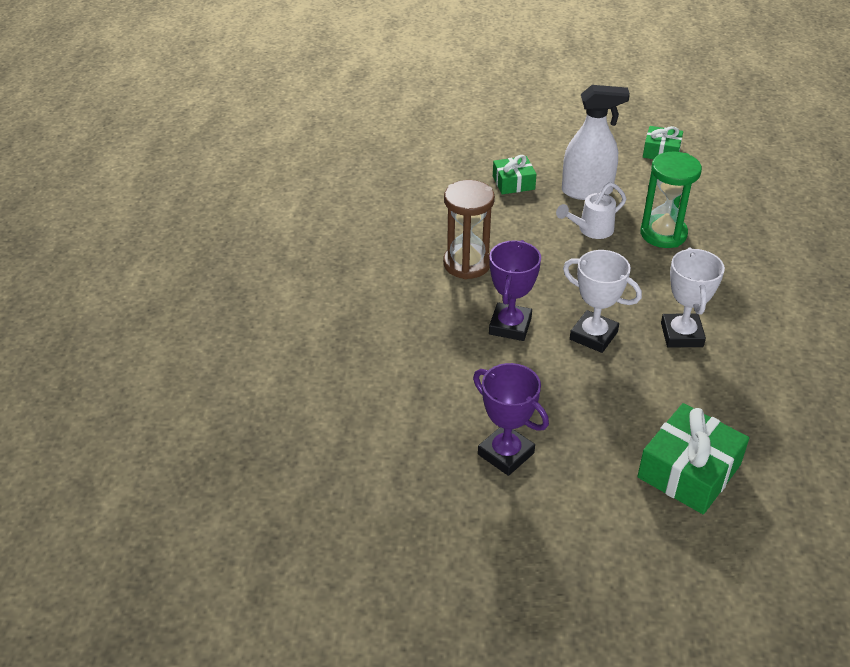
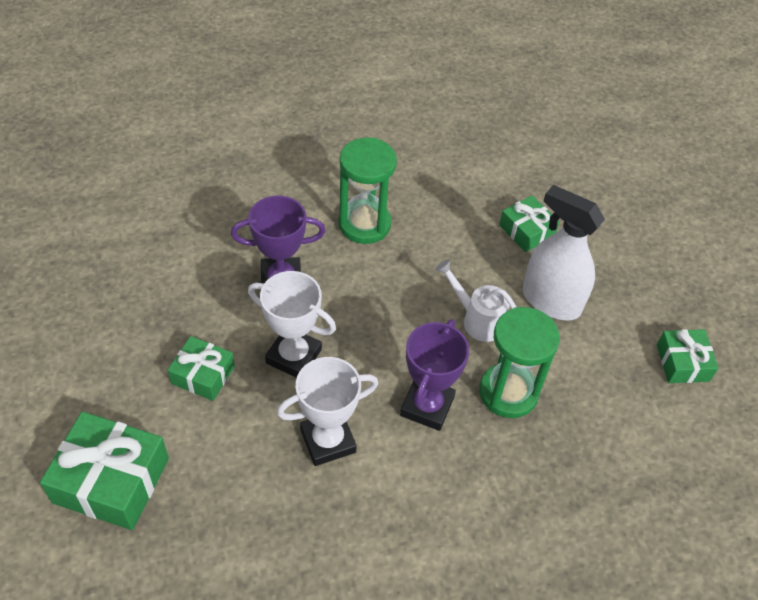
camera: 65 degrees right, 10 degrees up
brown hourglass [443,180,495,279] -> green hourglass [338,138,397,244]
purple trophy [473,363,549,476] -> purple trophy moved to [400,319,469,431]
white spray bottle [562,85,630,200] -> white spray bottle turned 150 degrees clockwise [523,185,605,321]
white trophy [563,250,642,353] -> white trophy turned 75 degrees counterclockwise [248,271,336,378]
none -> green gift [168,336,235,401]

